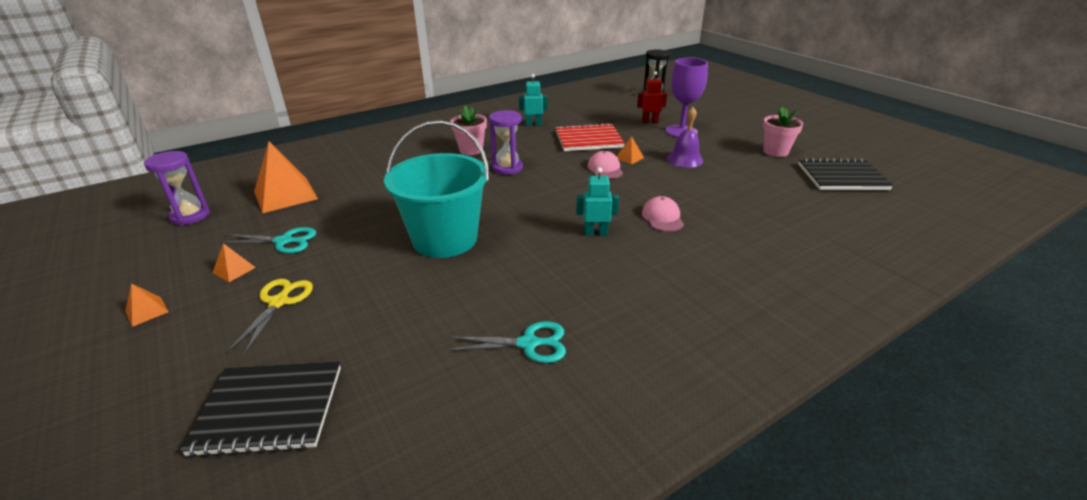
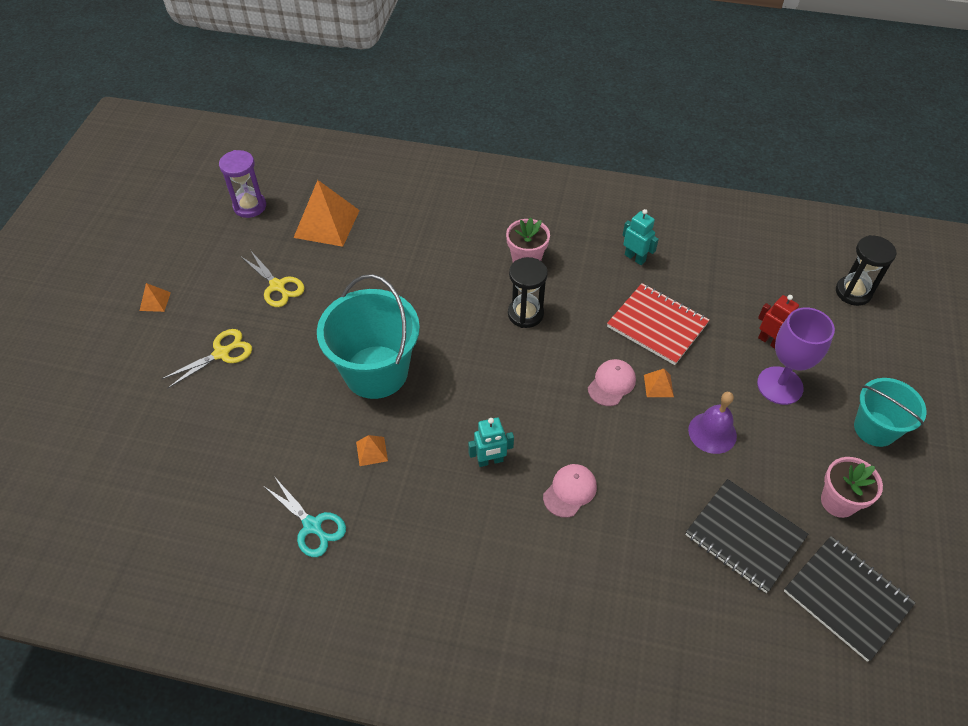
camera: 45 degrees right, 20 degrees up
black notebook [180,362,341,457] -> black notebook moved to [685,479,808,593]
orange pyramid [213,243,256,282] -> orange pyramid moved to [356,435,388,466]
turquoise scissors [219,227,316,253] -> yellow scissors [240,250,305,307]
purple hourglass [489,110,523,175] -> black hourglass [508,257,548,328]
turquoise robot [576,167,619,236] -> turquoise robot turned 120 degrees clockwise [468,418,514,467]
none -> turquoise bucket [854,378,927,447]

